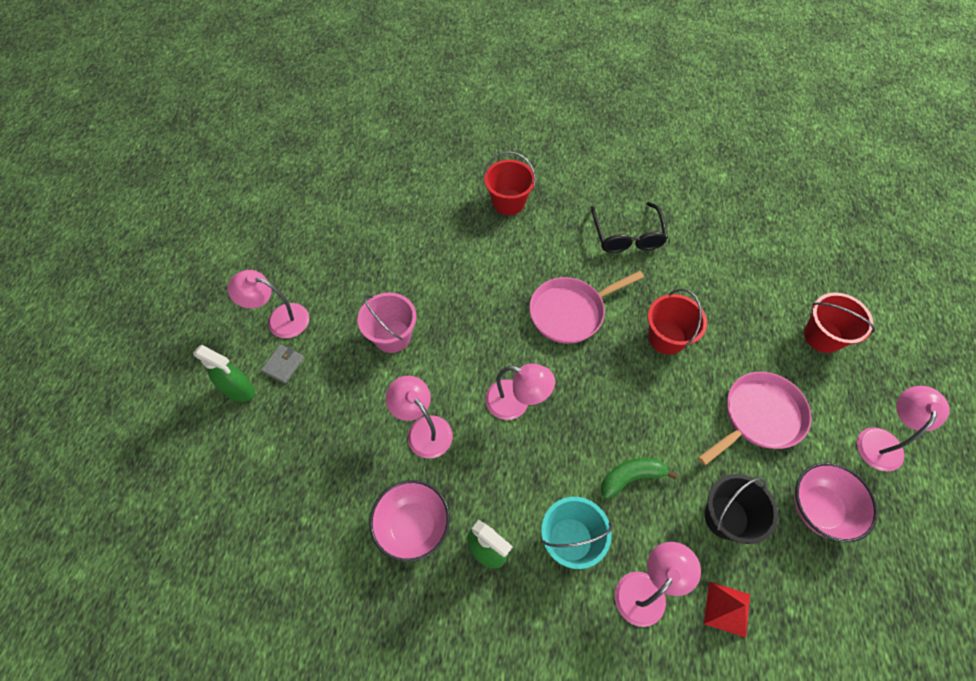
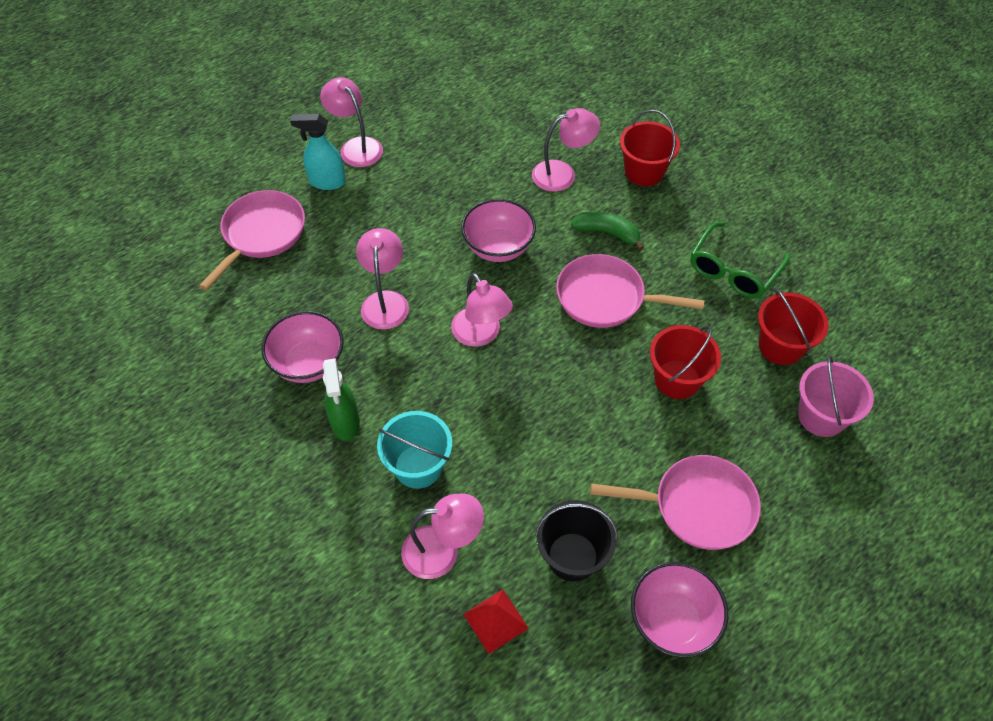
camera: 40 degrees right, 5 degrees down
green spray bottle [193,345,255,402] -> none
grey wallet [261,345,304,384] -> turquoise spray bottle [290,114,346,190]
pink bucket [358,292,416,353] -> pink bucket moved to [798,355,874,437]
black glasses [591,202,668,253] -> green glasses [691,222,790,298]
green banana [601,458,678,499] -> green banana moved to [571,212,644,251]
red bucket [804,292,875,353] -> red bucket moved to [758,289,828,365]
pink lamp [857,386,950,471] -> pink lamp moved to [532,108,600,192]
none -> pink pan [199,190,305,290]
none -> pink bowl [461,199,536,262]

